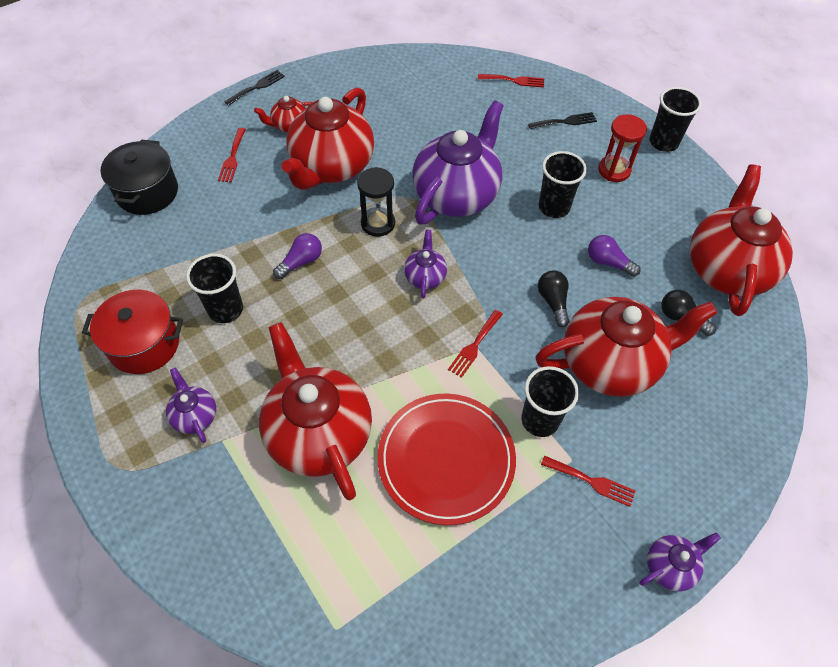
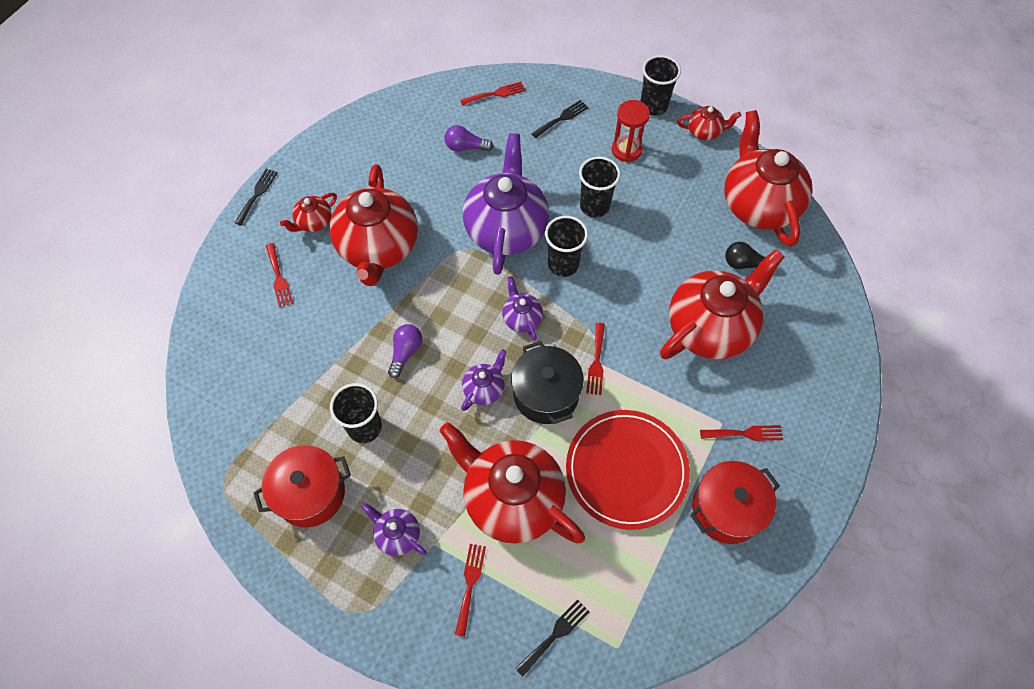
camera: 25 degrees left, 5 degrees up
black pot [100,140,178,215] -> black pot moved to [511,341,584,424]
black hourglass [357,167,395,237] -> none
black cup [522,366,579,437] -> black cup moved to [545,216,588,277]
black light bulb [538,270,570,327] -> none
purple light bulb [588,235,641,277] -> purple light bulb moved to [444,125,494,151]
purple teapot [640,532,721,592] -> purple teapot moved to [461,349,506,411]
none -> red fork [455,544,486,637]
none -> black fork [515,599,589,677]
none -> red teapot [677,106,741,140]
none -> red pot [690,461,780,544]

